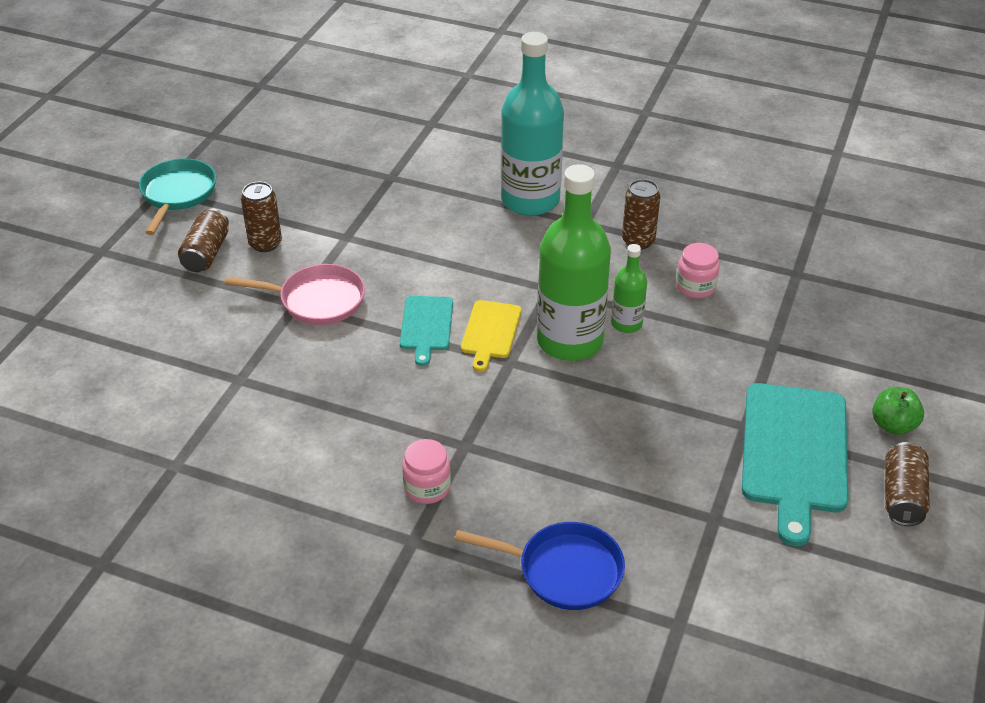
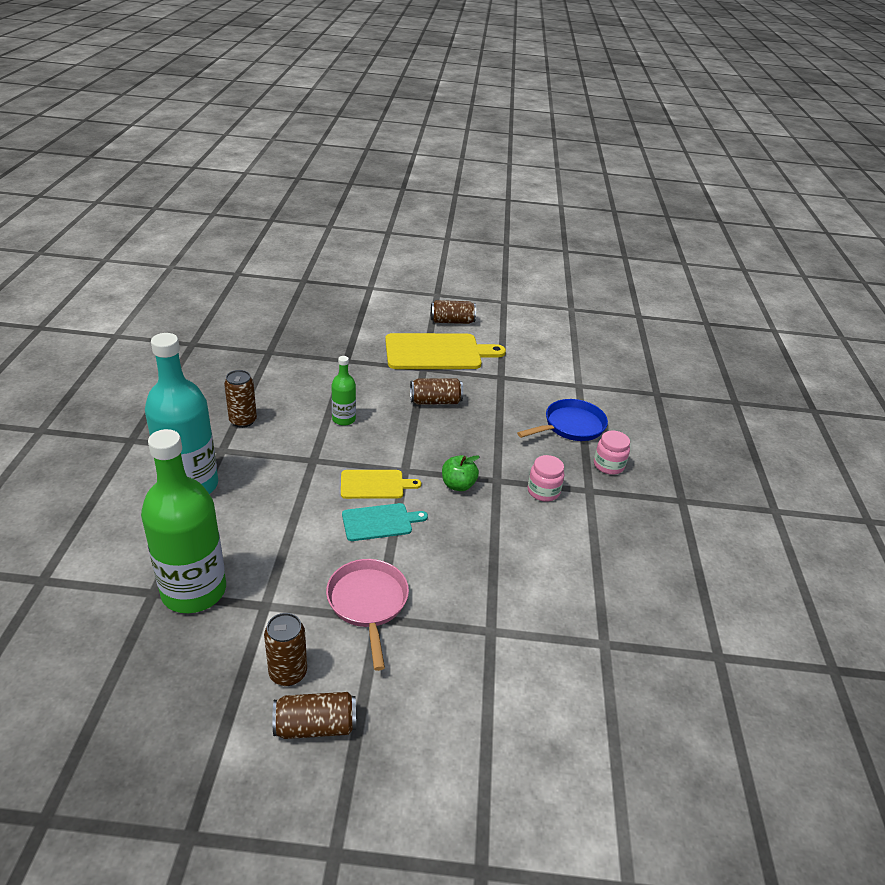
camera: 110 degrees left, 5 degrees down
turquoise pan [139,158,216,235] -> none
blue pan [455,522,625,610] -> blue pan turned 60 degrees clockwise [517,399,608,441]
green bottle [537,164,611,361] -> green bottle moved to [141,429,226,613]
pink jar [676,243,720,299] -> pink jar moved to [594,430,630,475]
turquoise cutting board [742,383,849,546] -> yellow cutting board [385,333,506,369]
green apple [872,387,924,435] -> green apple moved to [442,455,480,491]
none -> brown can [410,378,463,405]

